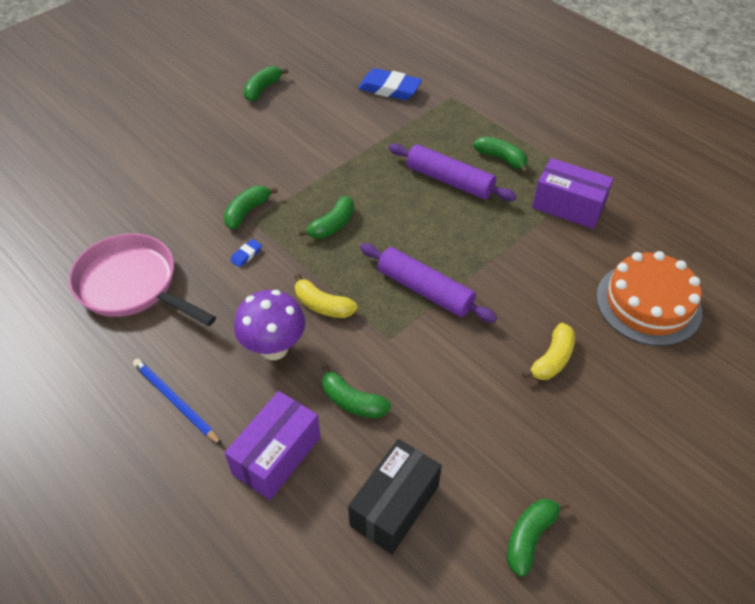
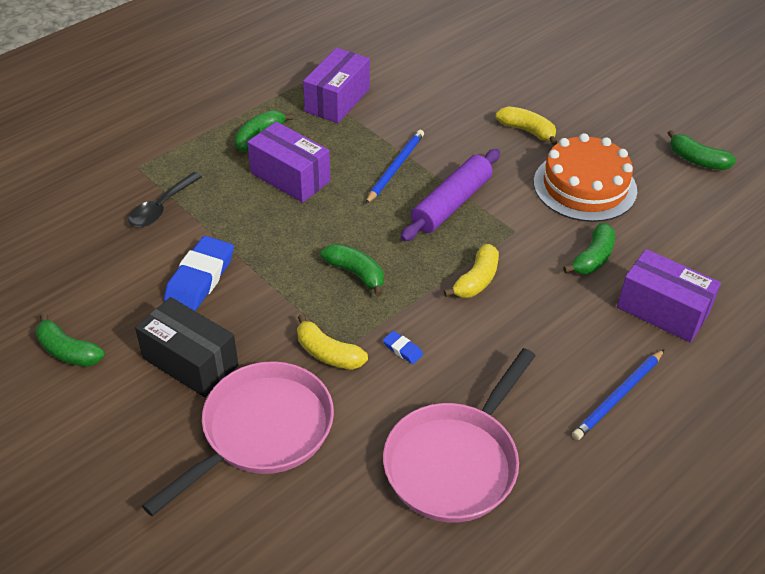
camera: 90 degrees left, 5 degrees down
green banana [224,186,278,229] -> yellow banana [297,314,368,370]
purple mushroom [234,290,305,360] -> none
black box [348,439,442,554] -> black box moved to [135,297,238,397]
blue eraser [358,68,422,100] -> blue eraser moved to [164,236,234,311]
purple rolling pin [389,143,517,201] -> purple box [247,122,330,203]
orange cake [596,251,702,346] -> orange cake moved to [534,133,637,222]
none -> black spoon [128,172,202,227]
none -> pink pan [142,361,334,516]
none -> blue pencil [366,130,424,204]

